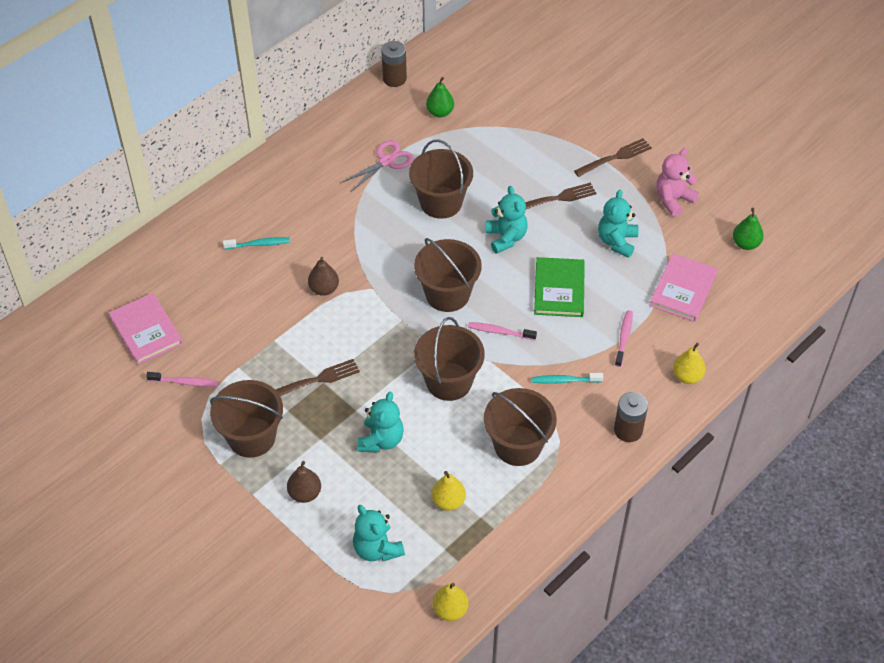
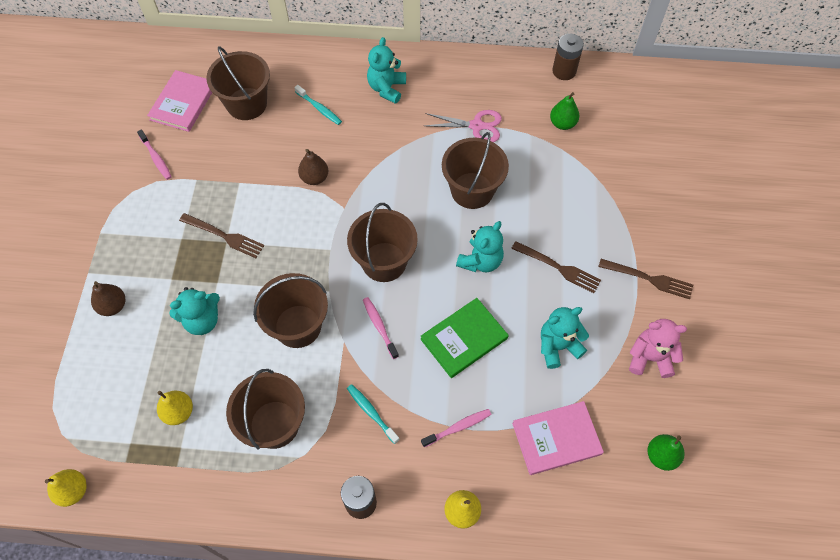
camera: 50 degrees right, 10 degrees up
brown bucket [210,380,283,458] -> brown bucket moved to [206,46,270,120]
turquoise teddy bear [353,505,405,561] -> turquoise teddy bear moved to [367,37,406,104]

